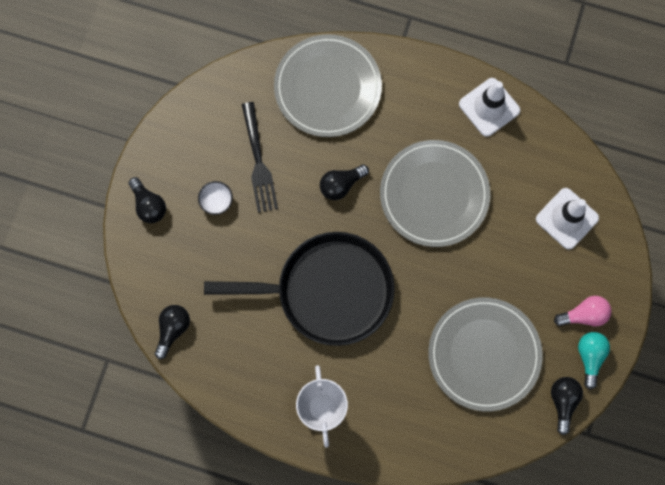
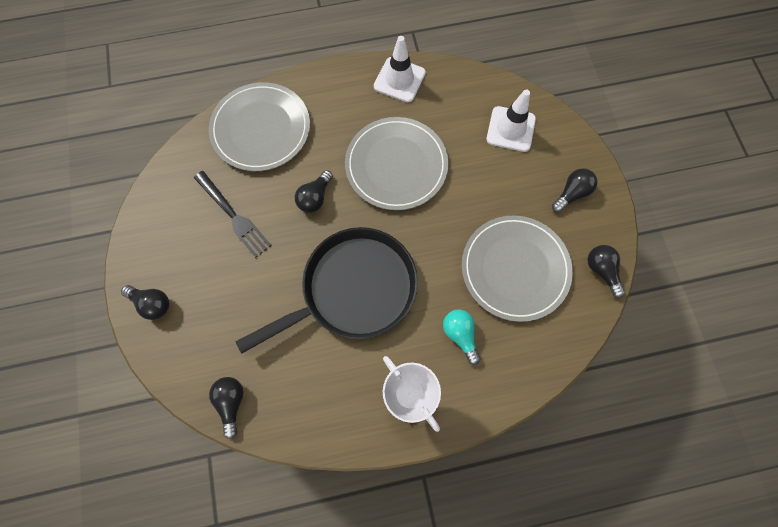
camera: 30 degrees left, 5 degrees down
white bowl [198,181,233,215] -> none
pink light bulb [554,296,612,326] -> black light bulb [552,168,598,212]
turquoise light bulb [578,332,610,390] -> turquoise light bulb moved to [443,310,481,365]

